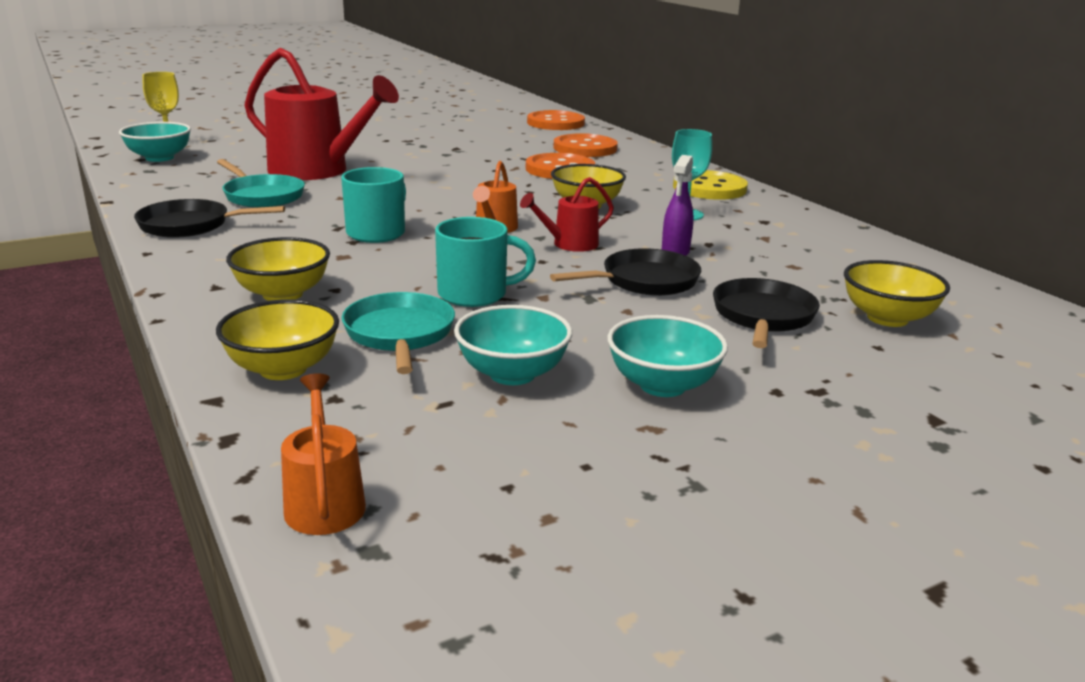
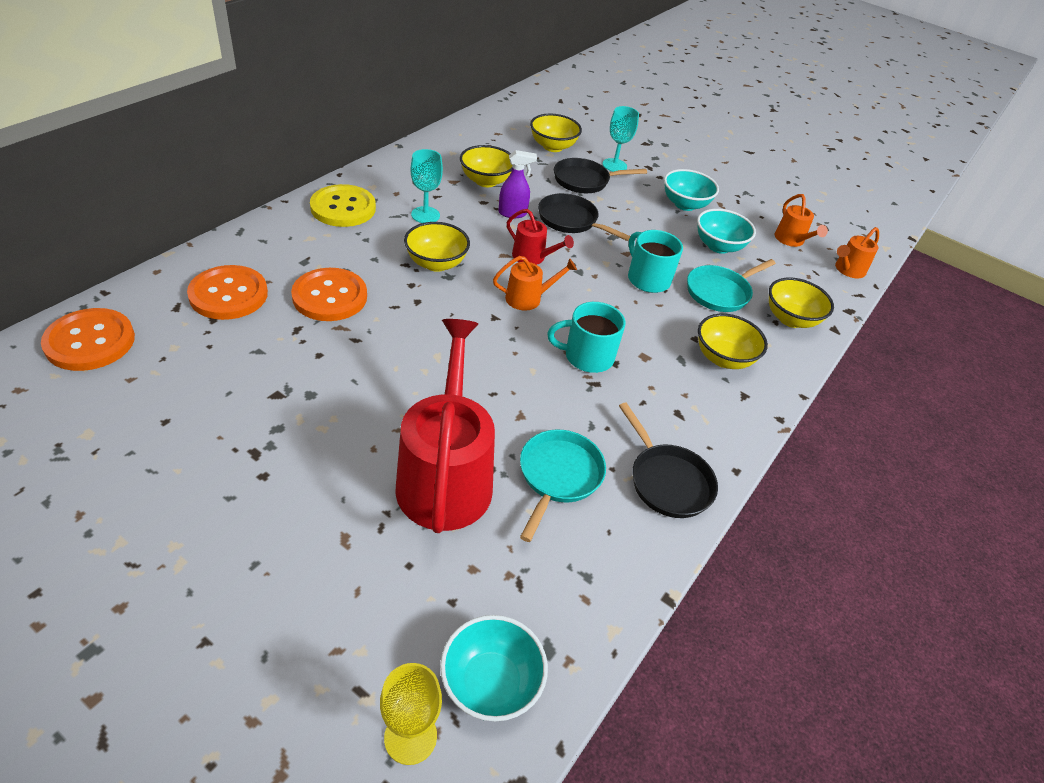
camera: 120 degrees left, 20 degrees up
none -> yellow bowl [460,145,513,187]
none -> turquoise goblet [603,106,639,172]
none -> orange watering can [774,194,828,247]

